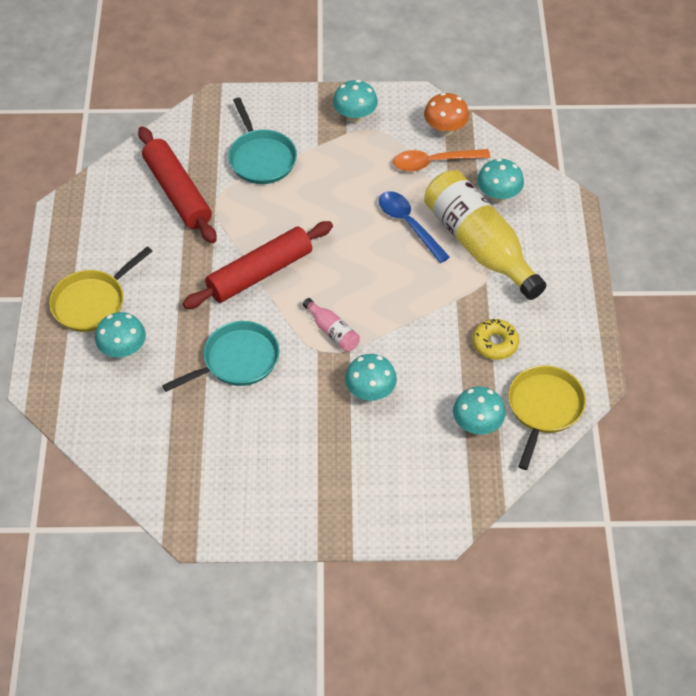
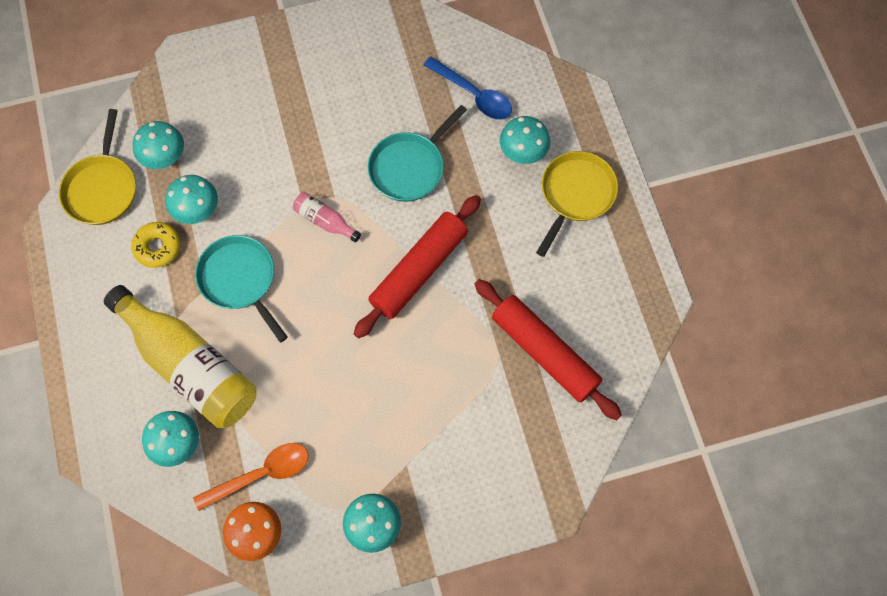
camera: 165 degrees right, 15 degrees up
turquoise pan [228,98,297,184] -> turquoise pan moved to [195,235,288,342]
turquoise mushroom [345,354,397,401] -> turquoise mushroom moved to [166,175,218,224]
blue spoon [379,191,450,263] -> blue spoon moved to [424,57,512,120]

